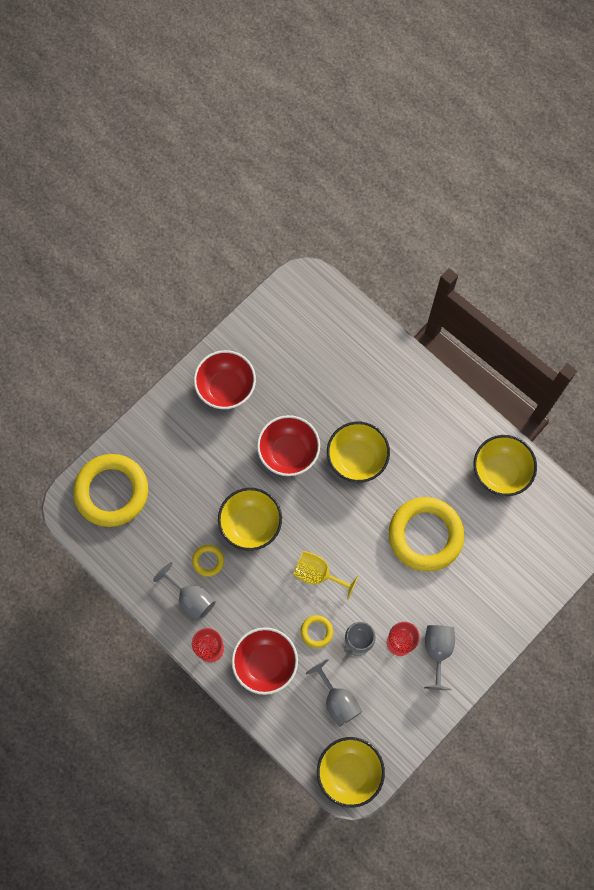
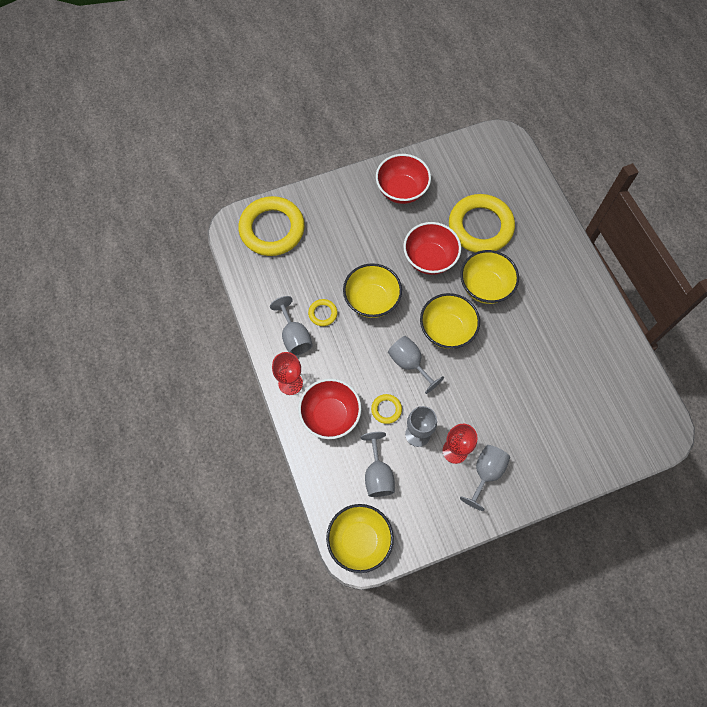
camera: 25 degrees right, 5 degrees down
yellow goblet [293,551,359,600] -> grey goblet [388,336,444,394]
yellow ring [389,497,464,572] -> yellow ring moved to [449,194,515,253]
yellow bowl [474,435,537,496] -> yellow bowl moved to [420,293,480,349]

